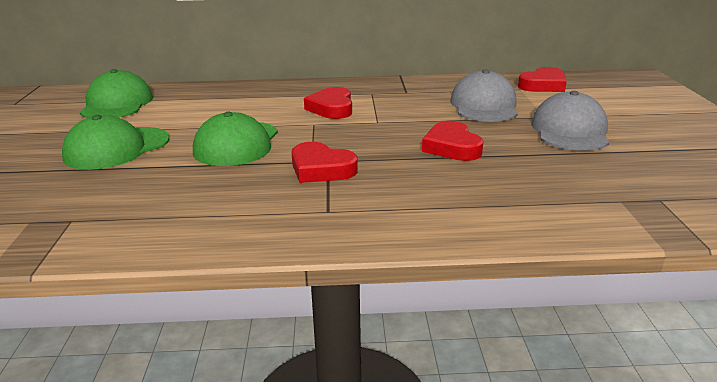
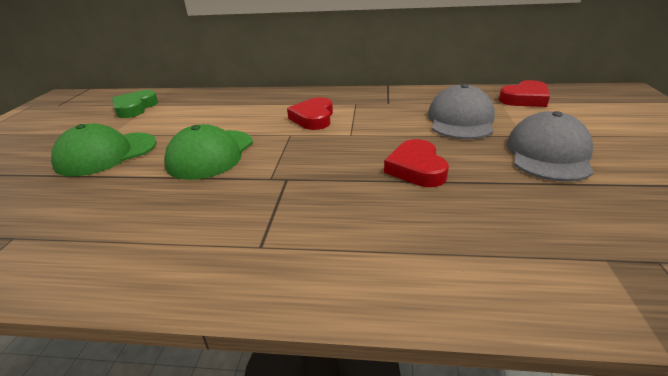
camera: 10 degrees right, 5 degrees up
green cap [80,69,153,118] -> green heart [112,90,158,118]
red heart [292,142,358,183] -> none

